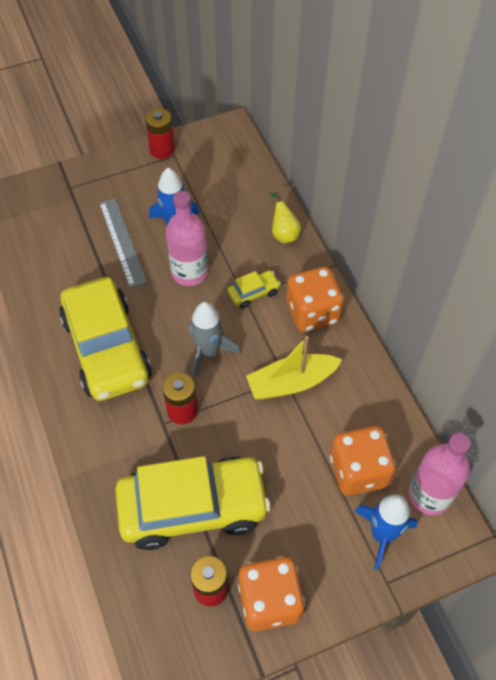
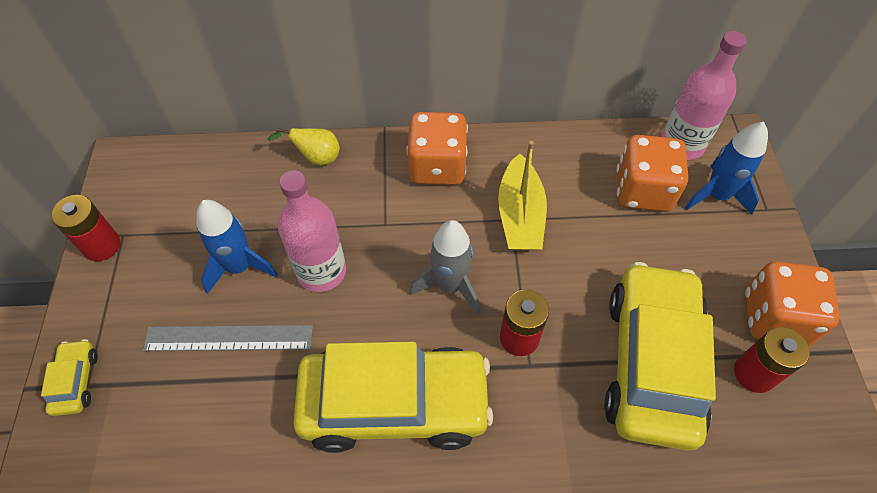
camera: 70 degrees left, 0 degrees up
yellow car [227,270,281,308] -> yellow car moved to [41,339,98,416]

